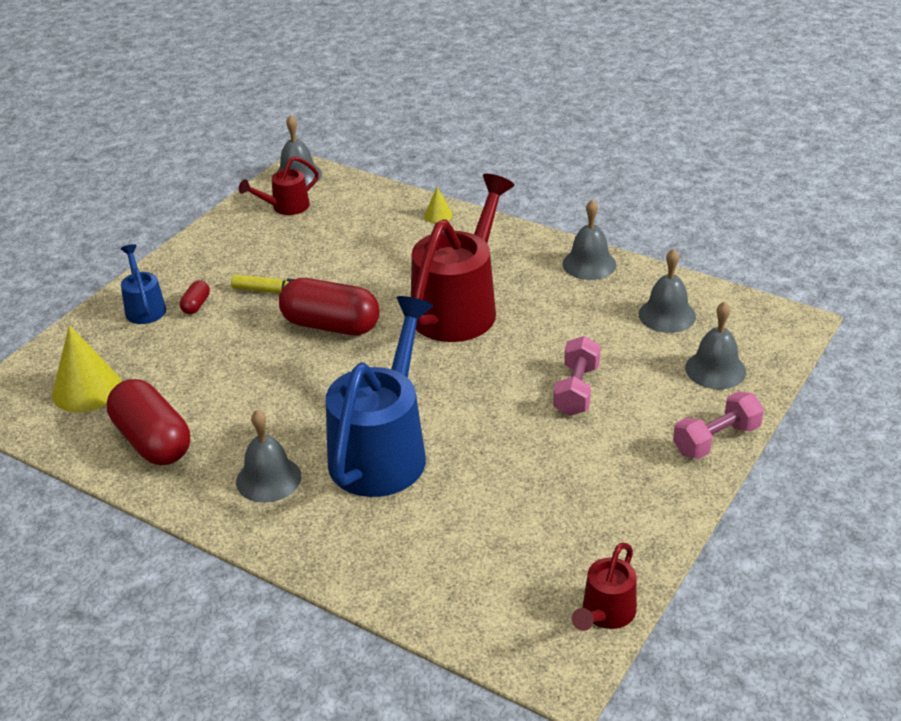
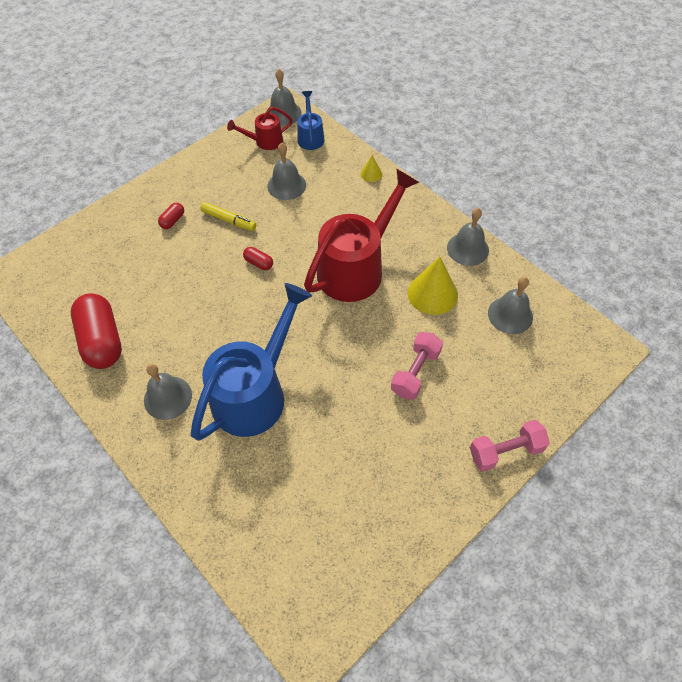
camera: 15 degrees right, 20 degrees up
yellow cone [52,325,122,412] -> yellow cone moved to [407,257,458,315]
blue watering can [121,244,166,324] -> blue watering can moved to [297,91,325,150]
red capsule [279,278,380,335] -> red capsule [243,247,273,270], size x0.43
red watering can [572,543,637,631] -> none
grey bell [685,301,746,389] -> grey bell moved to [267,143,306,200]

